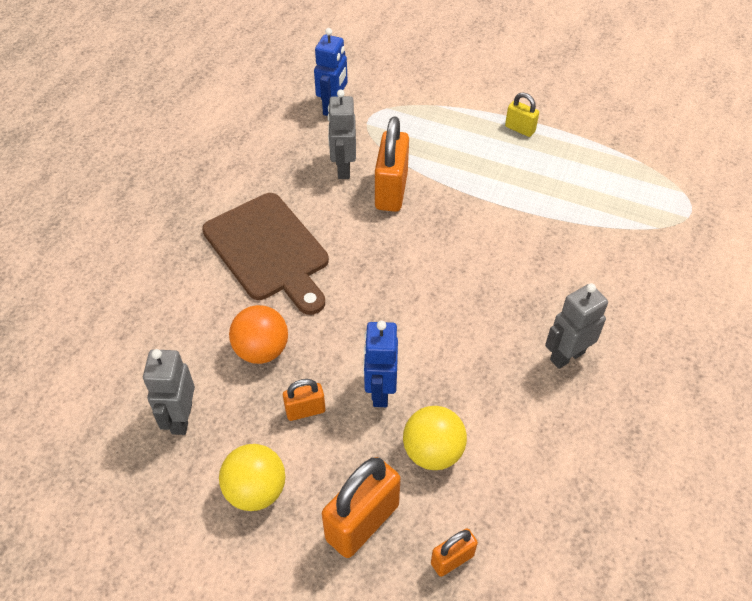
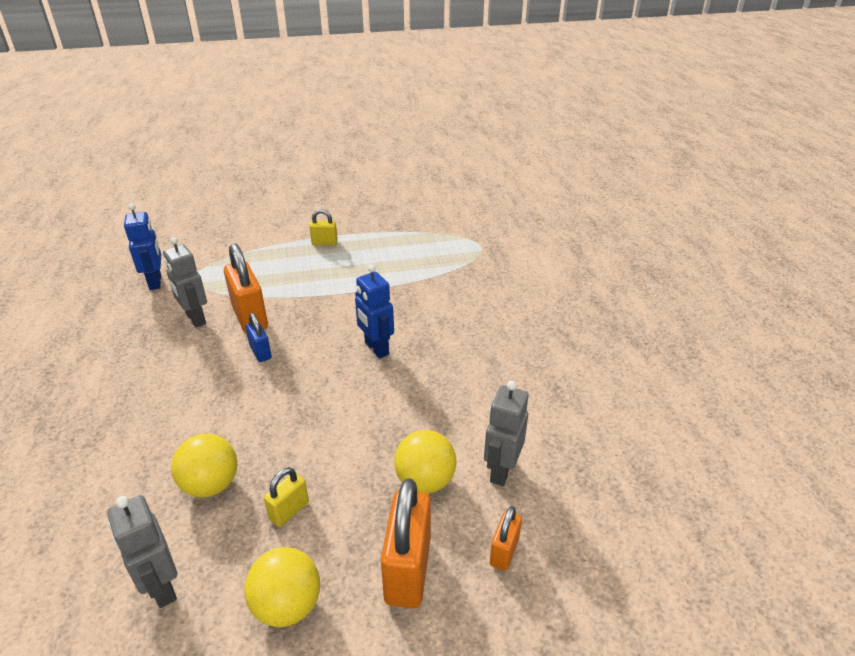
camera: 35 degrees left, 15 degrees down
brown cutting board [202,193,329,315] -> none
orange ball [229,305,288,364] -> yellow ball [171,433,237,497]
orange padlock [283,379,325,421] -> yellow padlock [264,467,309,527]
blue robot [363,321,398,407] -> blue robot moved to [355,265,394,359]
grey robot [545,283,608,369] -> grey robot moved to [484,381,528,486]
none -> blue padlock [245,313,272,362]

